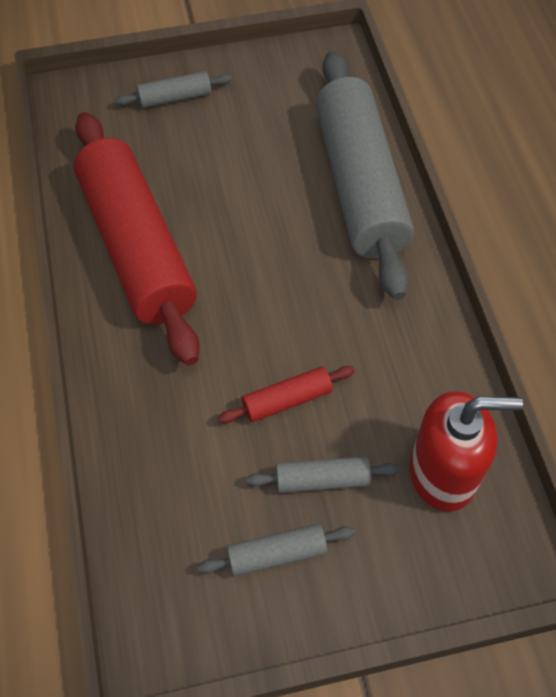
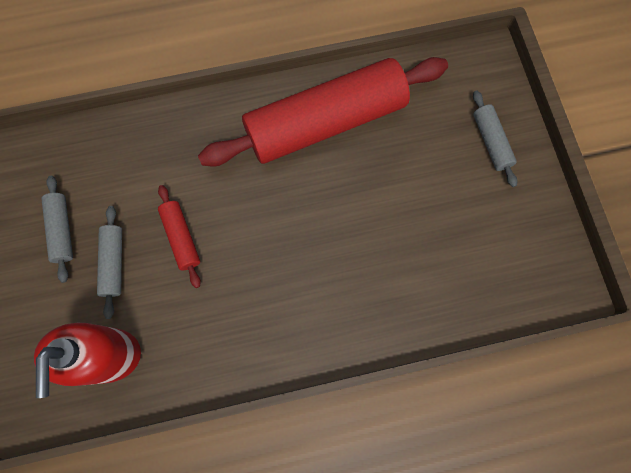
camera: 90 degrees right, 15 degrees up
grey rolling pin [316,51,414,300] -> none

